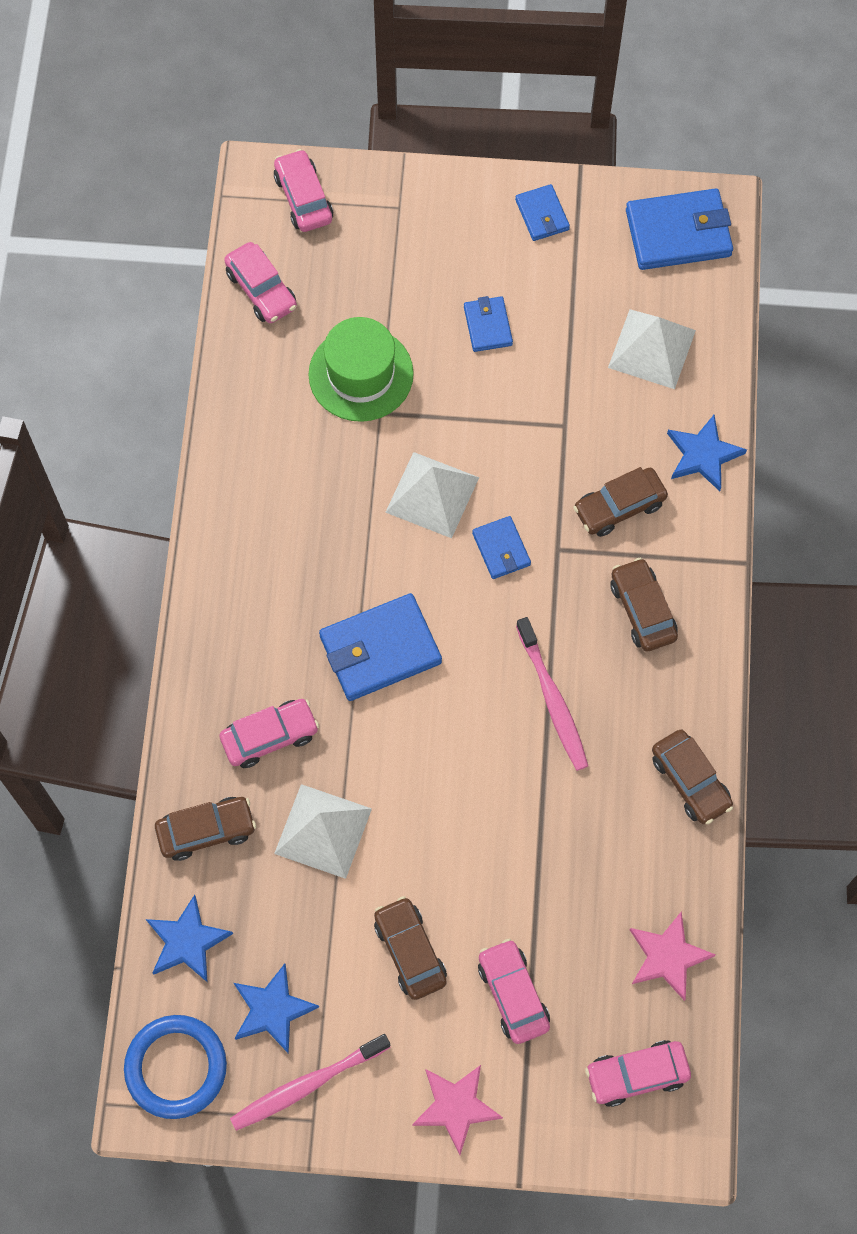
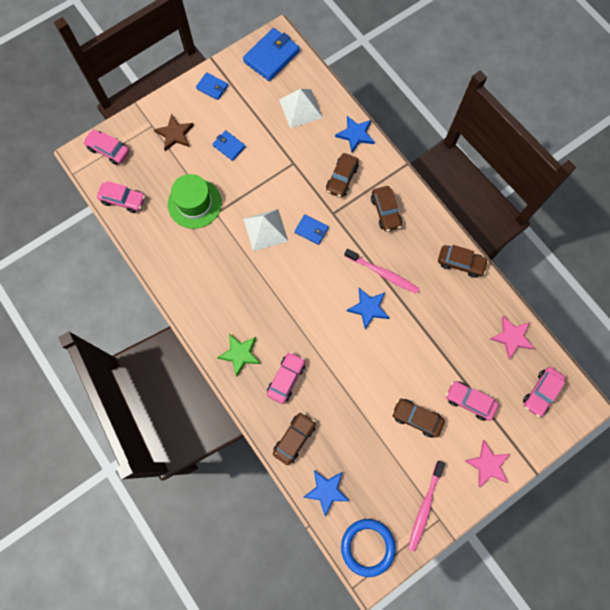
camera: 40 degrees left, 5 degrees up
blue star [234,964,319,1054] -> blue star moved to [347,288,389,330]
white pyramid [274,784,372,879] -> none
blue wallet [319,593,442,701] -> none
brown car [611,558,678,652] -> brown car turned 135 degrees counterclockwise [371,186,402,231]
none -> brown star [154,114,194,151]
none -> green star [217,334,261,377]

